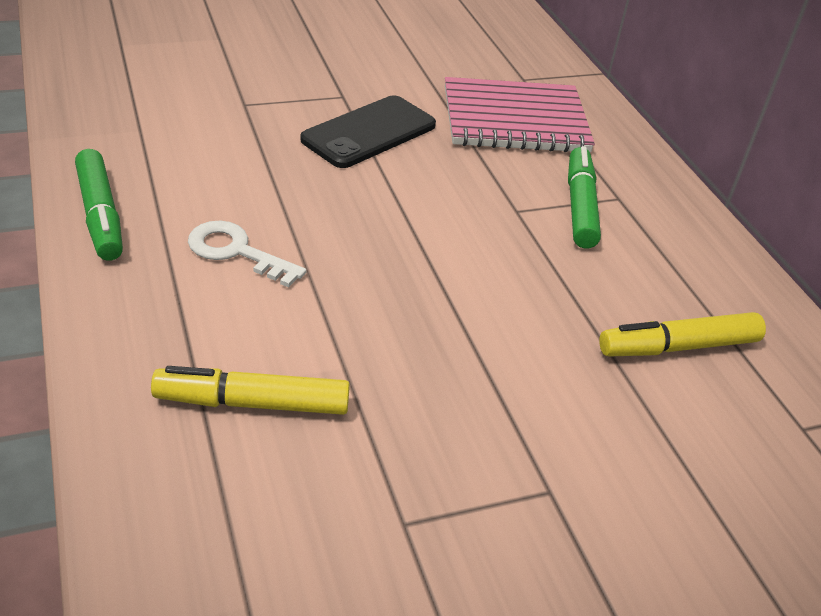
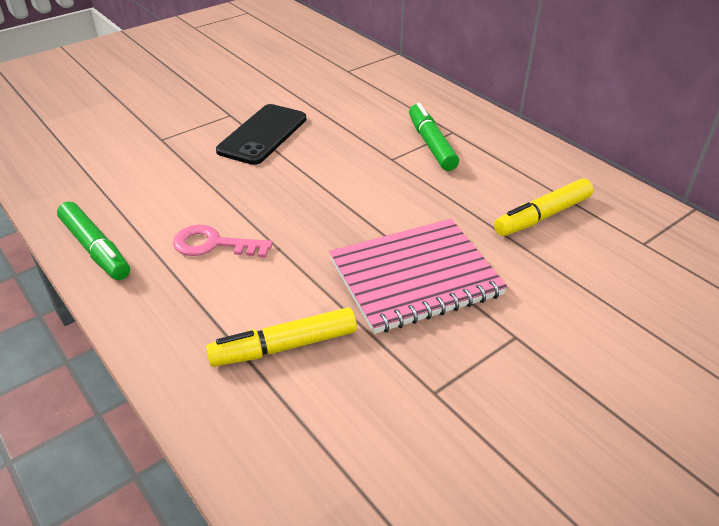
camera: 15 degrees left, 0 degrees up
white key [188,221,307,288] -> pink key [173,225,273,258]
pink notebook [445,77,595,153] -> pink notebook moved to [329,219,508,334]

